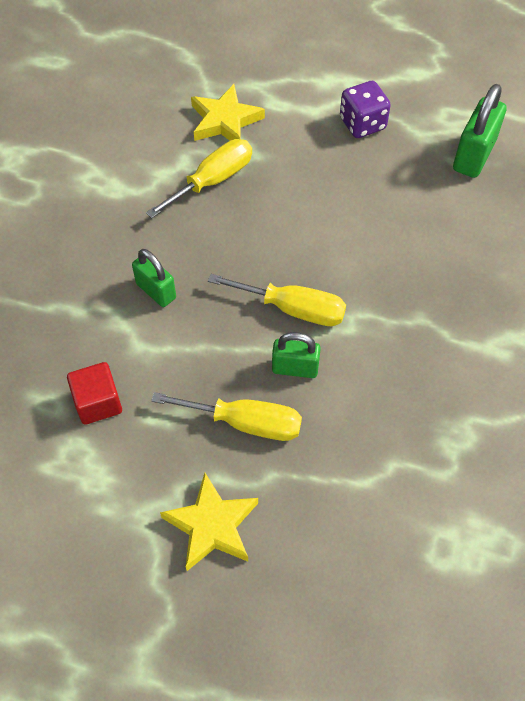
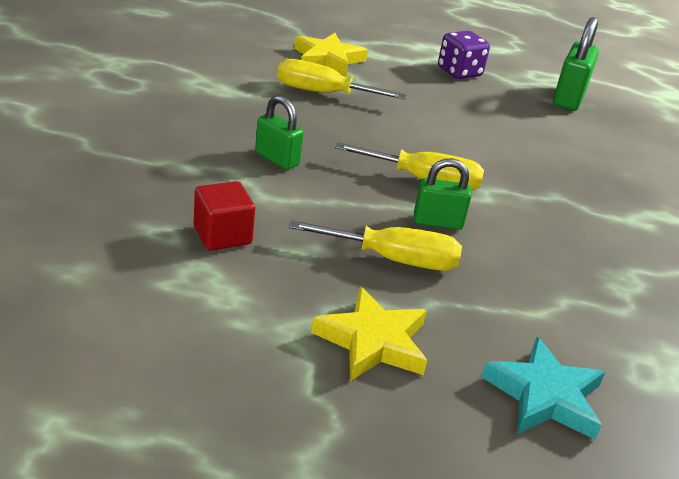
camera: 10 degrees left, 25 degrees down
yellow screwdriver [146,139,252,218] -> yellow screwdriver turned 120 degrees counterclockwise [277,59,407,99]
none -> turquoise star [481,337,605,440]

